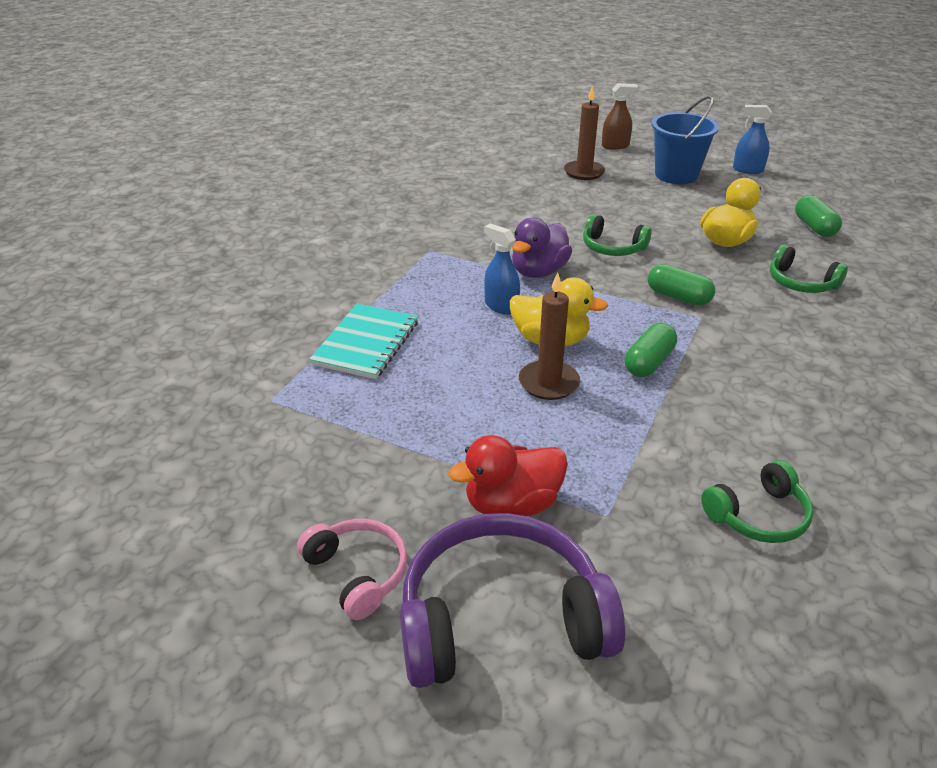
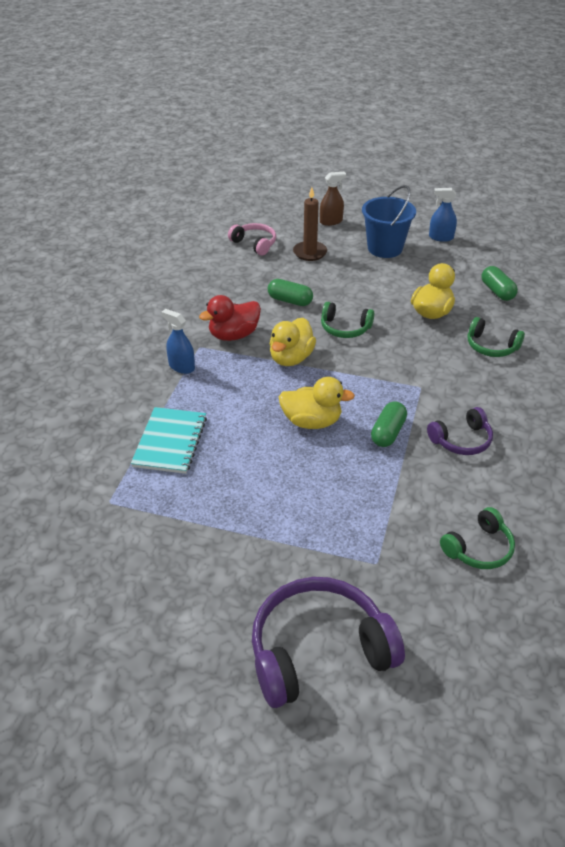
camera: 10 degrees left, 5 degrees up
pink headphones [297,519,408,620] -> pink headphones moved to [228,223,276,255]
red duck [449,435,568,516] -> red duck moved to [199,295,261,341]
blue spray bottle [484,223,520,315] -> blue spray bottle moved to [161,309,195,374]
purple duck [512,218,572,278] -> yellow duck [269,318,316,366]
brown candle [519,272,580,400] -> none
green capsule [648,264,715,306] -> green capsule moved to [268,279,313,306]
none -> purple headphones [427,407,493,455]

